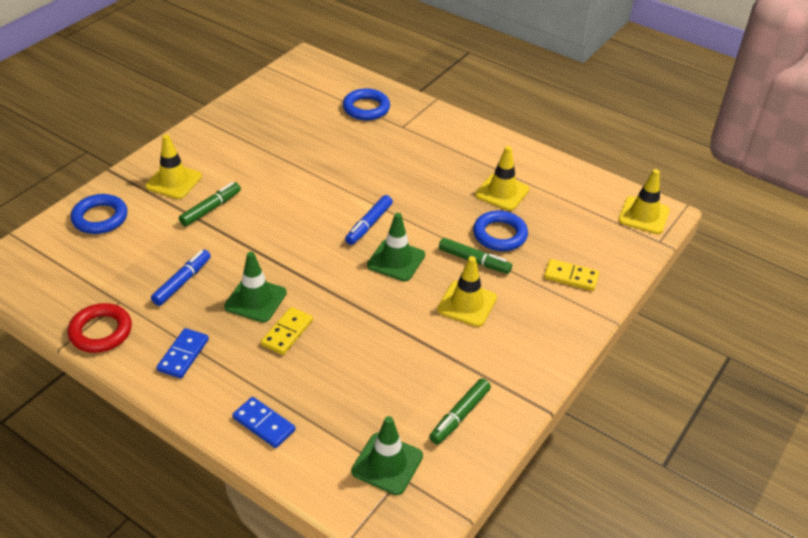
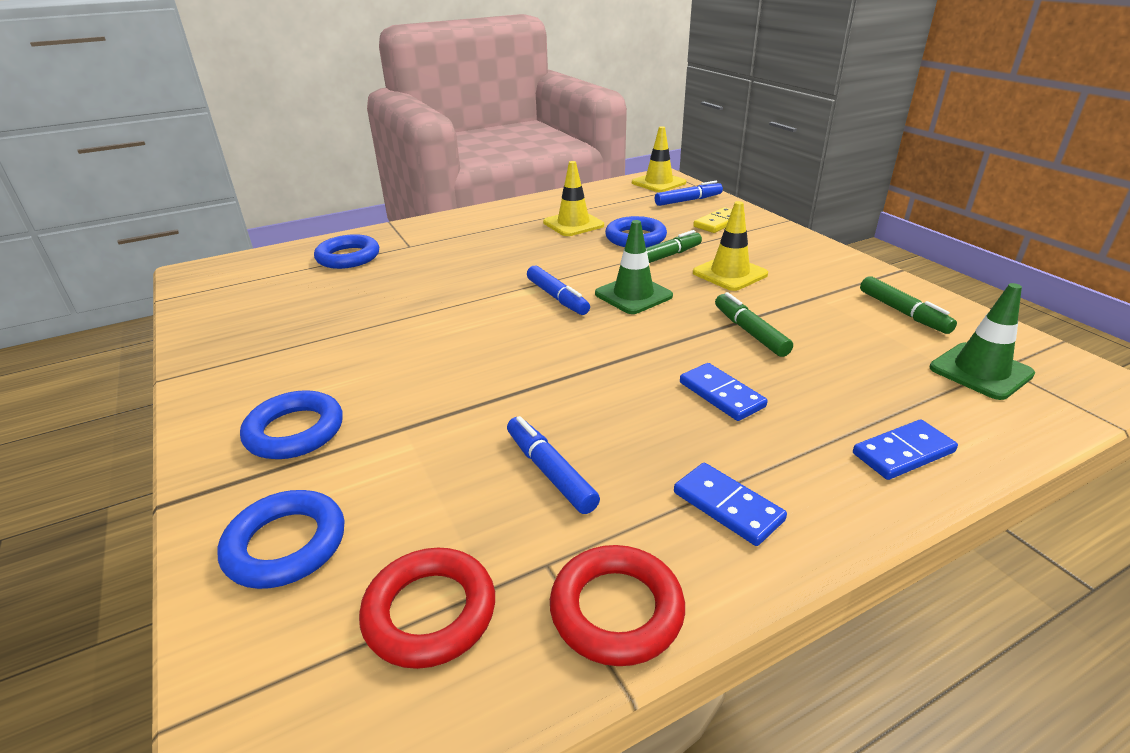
camera: 60 degrees left, 10 degrees down
yellow traffic cone [145,134,202,199] -> blue ring [240,390,343,459]
green marker [179,182,241,226] -> green marker moved to [715,292,793,357]
green traffic cone [224,252,287,322] -> none
yellow domino [261,307,313,355] -> blue domino [680,363,767,421]
none -> red ring [359,548,495,669]
none -> blue marker [655,181,723,206]

